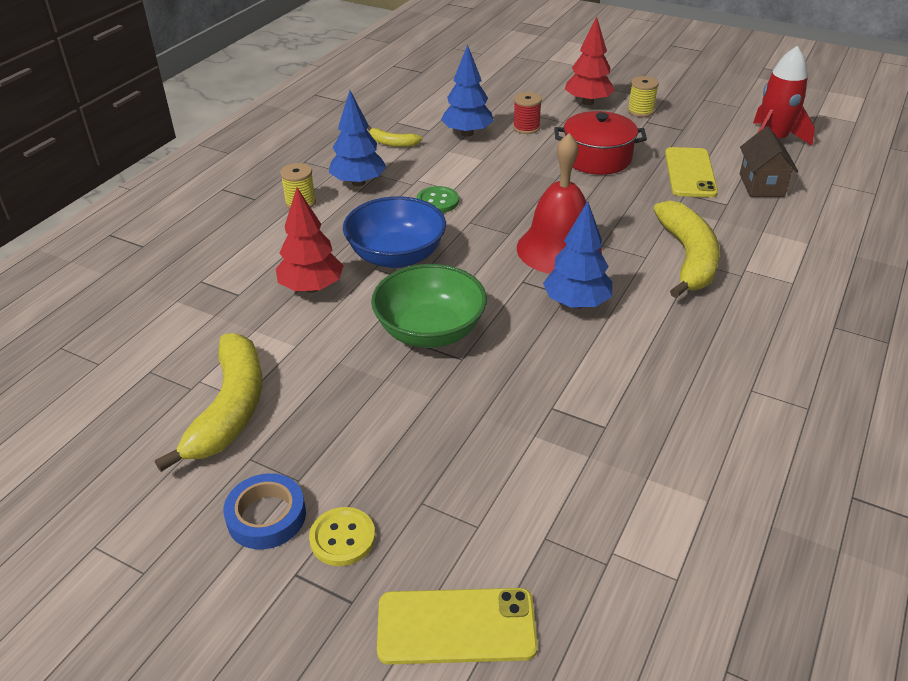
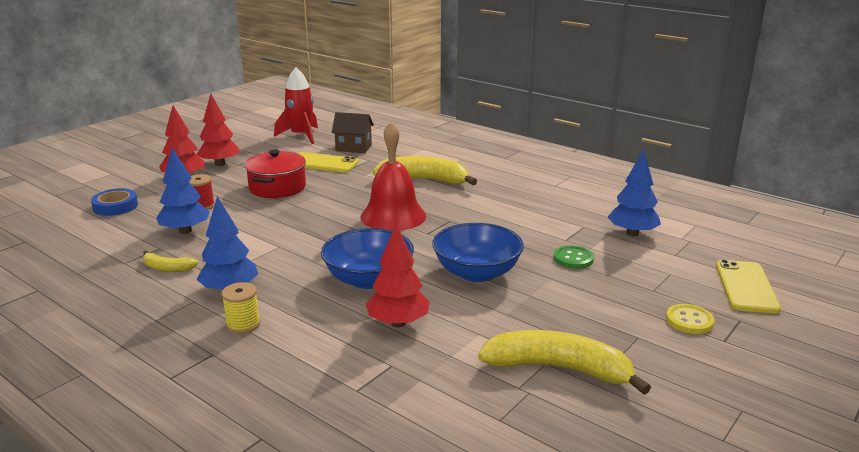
camera: 80 degrees left, 15 degrees down
blue tape [223,473,306,549] -> blue tape moved to [91,188,138,216]
yellow banana [367,126,422,147] -> yellow banana turned 75 degrees clockwise [143,251,198,272]
green bowl [371,264,487,348] -> blue bowl [432,223,524,282]
green button [417,186,459,213] -> green button moved to [554,245,594,269]
blue tree [543,201,612,309] -> blue tree moved to [608,149,661,236]
yellow spool [628,76,659,117] -> red tree [197,94,240,166]

